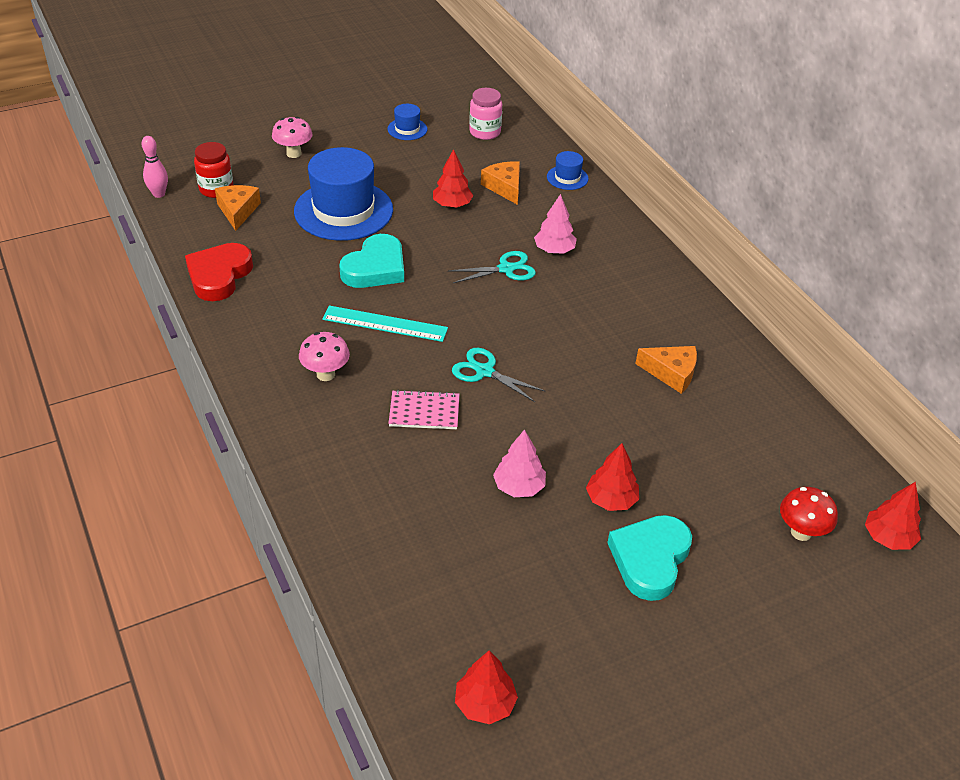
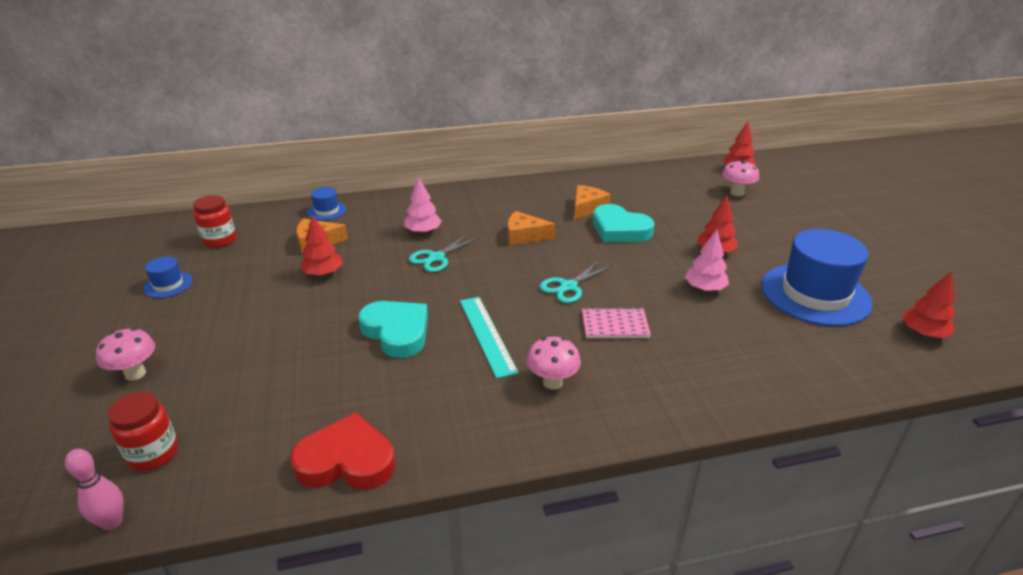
camera: 75 degrees left, 10 degrees down
red heart [185,243,253,301] -> red heart turned 150 degrees clockwise [290,413,395,490]
orange cheese [215,185,261,231] -> orange cheese moved to [508,211,555,246]
blue hat [294,147,393,241] -> blue hat moved to [761,229,873,326]
turquoise ruler [322,305,448,342] -> turquoise ruler turned 45 degrees counterclockwise [460,297,519,379]
pink notebook [388,390,459,429] -> pink notebook turned 75 degrees clockwise [582,308,651,338]
turquoise scissors [448,251,536,283] -> turquoise scissors turned 135 degrees counterclockwise [409,234,480,272]
pink jar [469,88,502,140] -> red jar [193,195,236,248]
turquoise heart [608,515,692,601] -> turquoise heart moved to [593,204,654,242]
red mushroom [780,487,838,541] -> pink mushroom [722,160,759,196]

